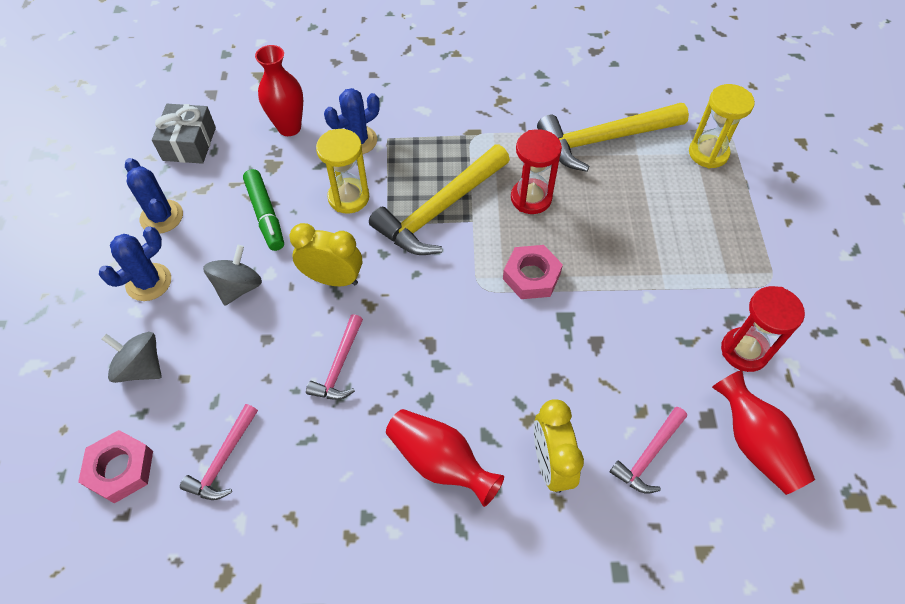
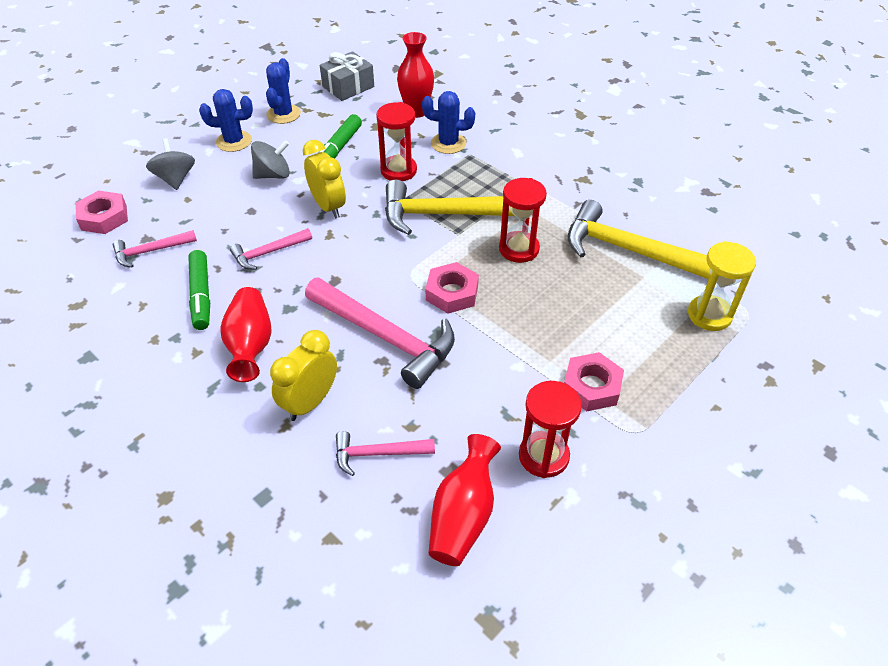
camera: 45 degrees right, 10 degrees down
yellow hourglass [316,129,370,214] -> red hourglass [376,102,417,181]
none -> green marker [188,250,210,330]
none -> pink hammer [305,278,455,389]
none -> pink nut [564,352,624,411]

